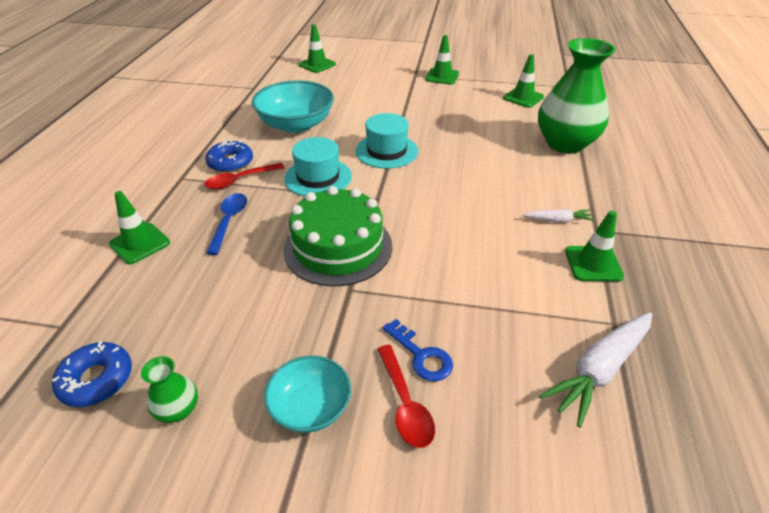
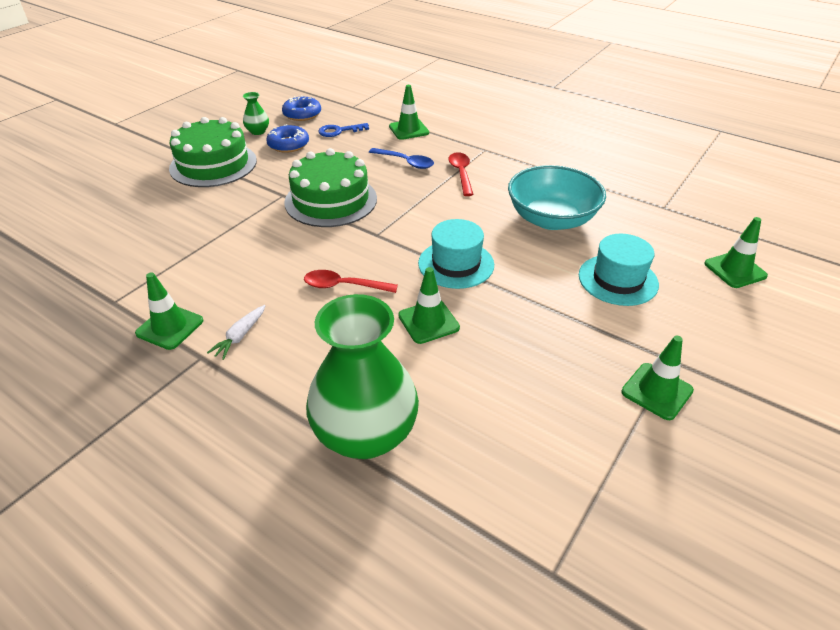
camera: 115 degrees right, 0 degrees up
blue donut [205,140,253,173] -> blue donut moved to [266,124,309,153]
turquoise bowl [264,355,351,433] -> green cake [169,117,257,187]
turquoise hat [284,137,352,196] -> turquoise hat moved to [579,234,659,306]
red spoon [377,345,435,448] -> red spoon moved to [304,270,398,293]
blue key [383,319,453,382] -> blue key moved to [318,123,369,137]
green traffic cone [503,54,544,108] -> green traffic cone moved to [398,267,460,344]
white carrot [539,312,652,427] -> none

